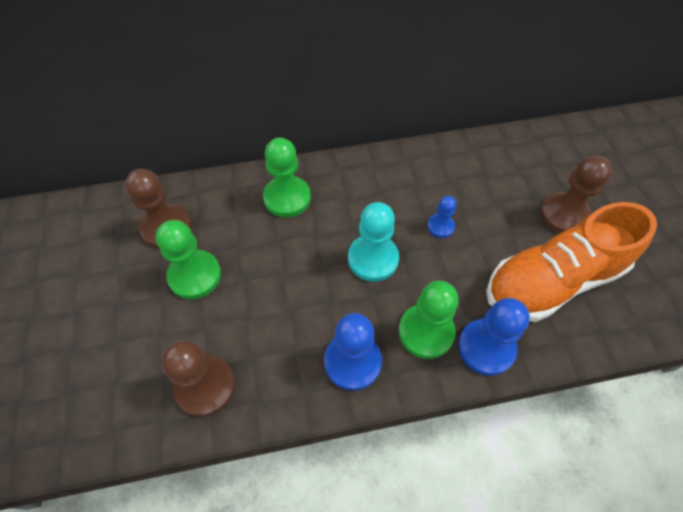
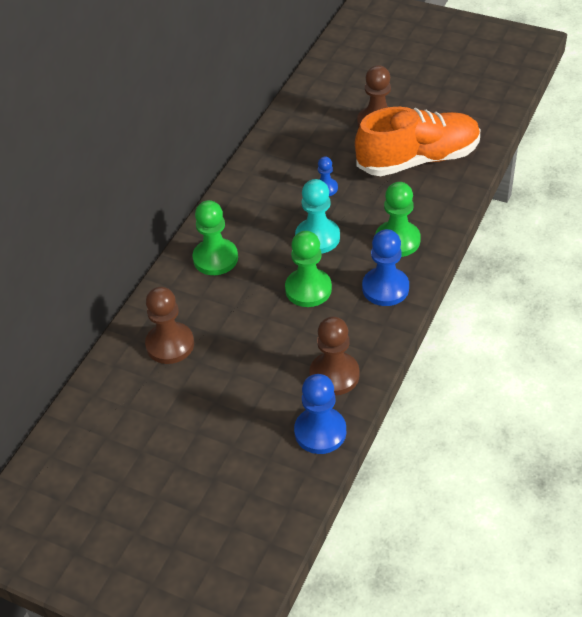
camera: 50 degrees left, 10 degrees down
green pawn [155,220,221,299] -> green pawn moved to [285,231,332,307]
blue pawn [458,298,530,376] -> blue pawn moved to [294,374,346,454]
orange shoe [486,202,657,322] -> orange shoe turned 120 degrees counterclockwise [355,107,480,176]

